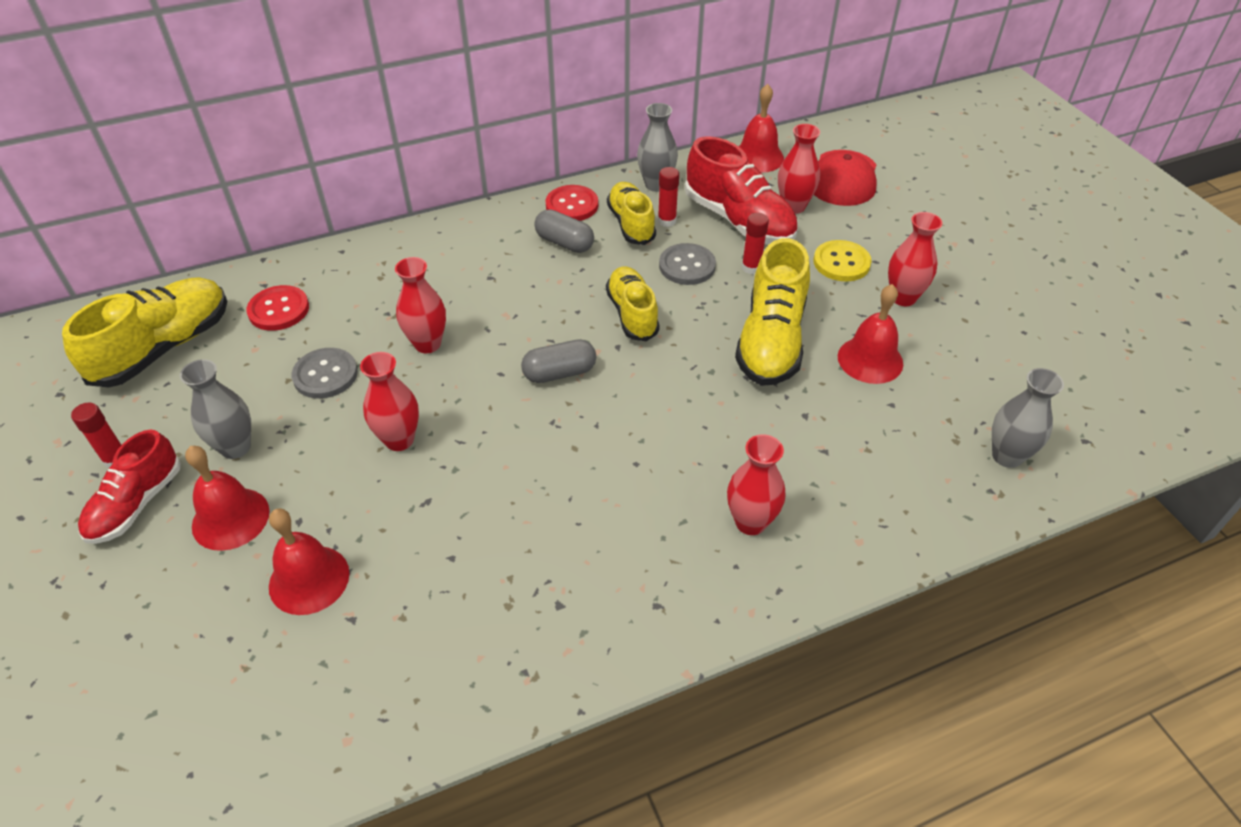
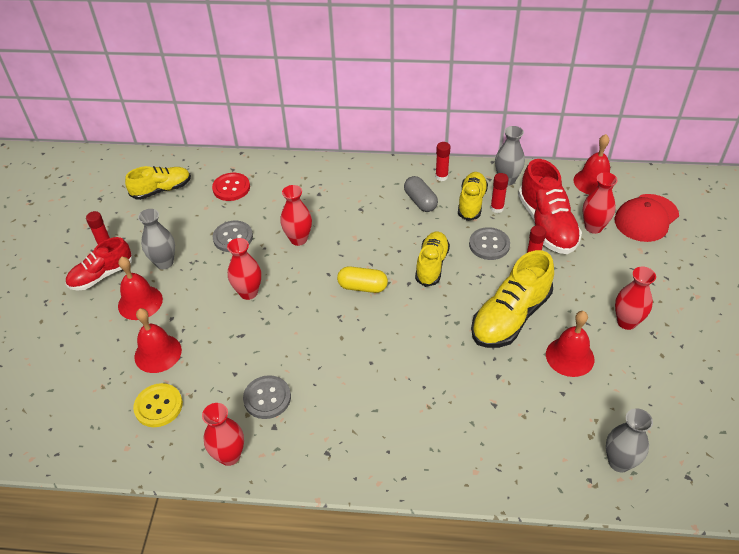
camera: 30 degrees right, 0 degrees up
yellow shoe [62,277,227,388] -> yellow shoe [125,166,191,200], size x0.65
grey capsule [521,339,596,383] -> yellow capsule [337,266,388,293]
red button [546,185,598,221] -> red glue stick [435,142,450,181]
red vase [727,434,785,535] -> red vase moved to [202,403,244,466]
yellow button [813,240,872,282] -> yellow button moved to [133,383,183,427]
none -> grey button [243,375,291,419]

